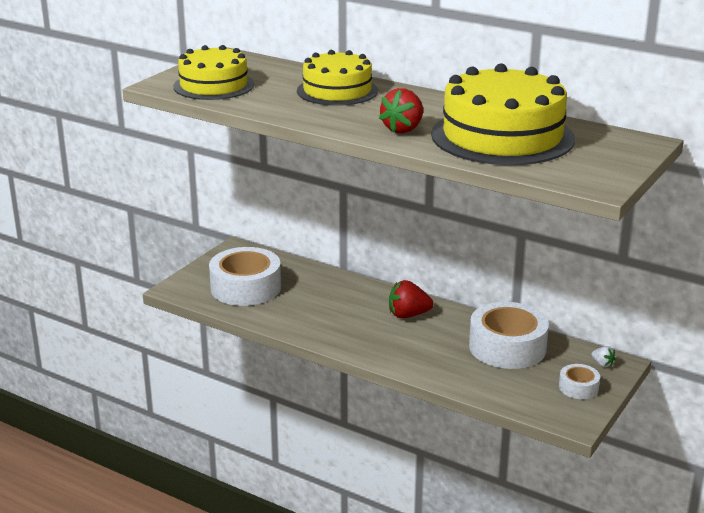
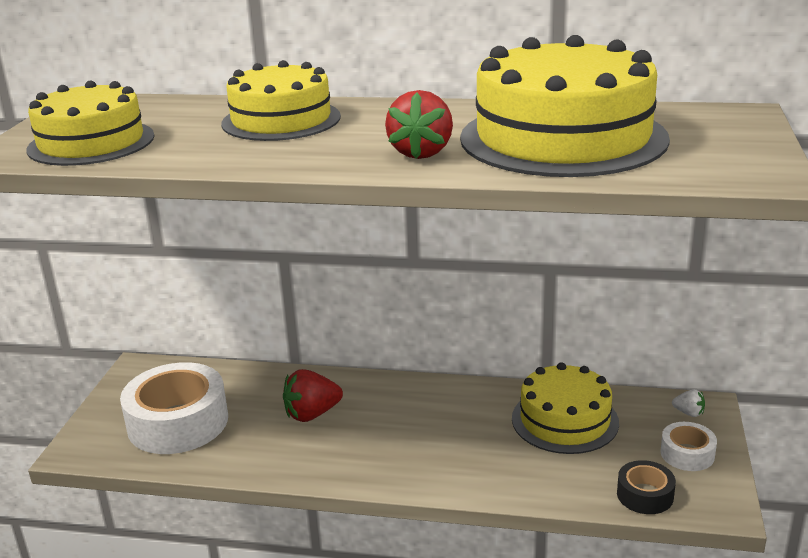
camera: 20 degrees left, 0 degrees up
red strawberry [389,280,434,318] -> red strawberry moved to [283,369,343,422]
white tape [469,302,549,369] -> yellow cake [512,362,619,454]
none -> black tape [617,460,676,514]

